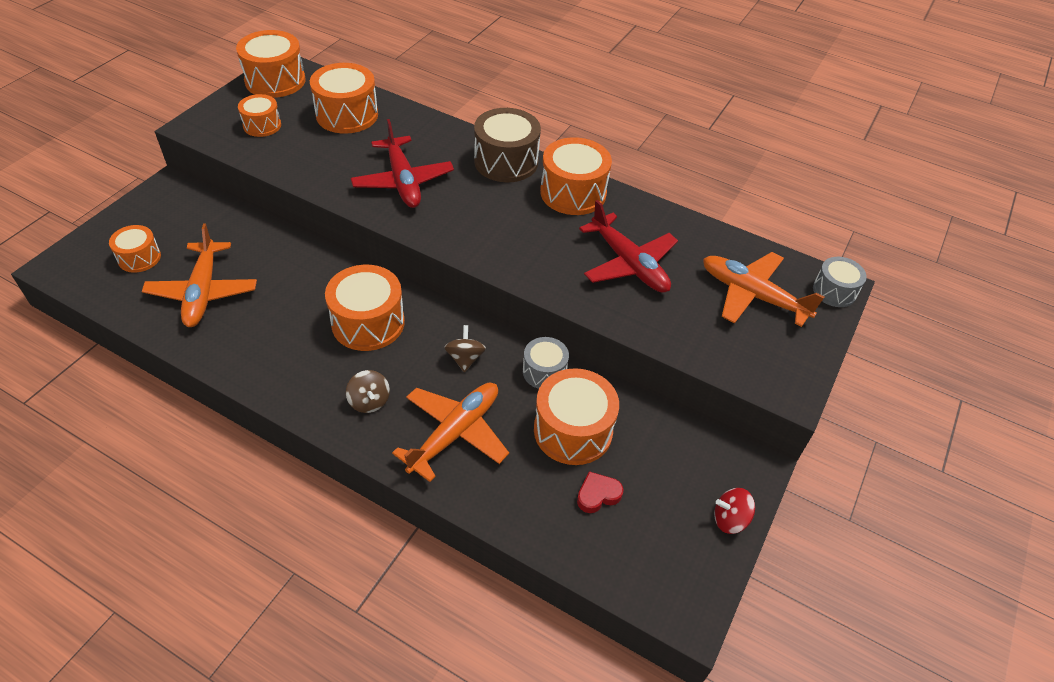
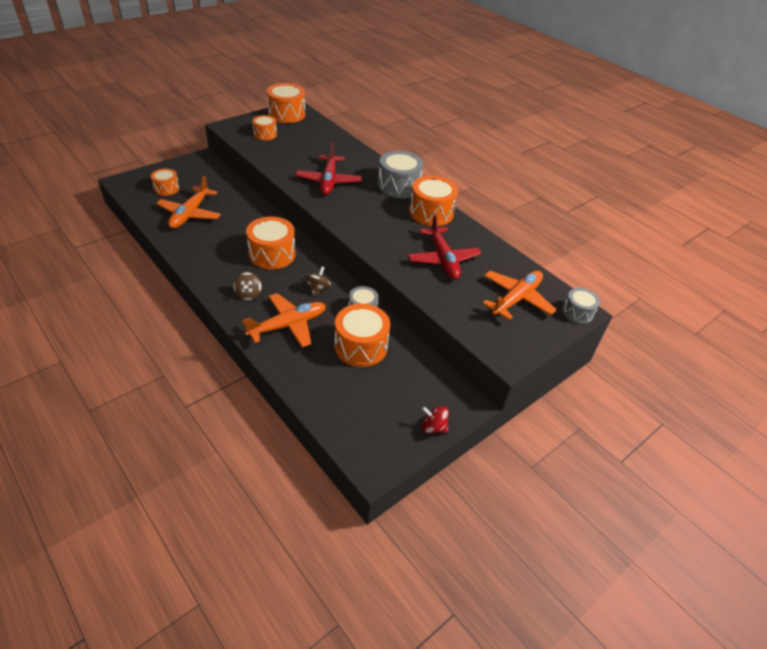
camera: 20 degrees right, 5 degrees down
orange drum [310,63,378,134] -> none
brown drum [474,108,541,182] -> grey drum [378,151,423,198]
red heart [577,471,623,513] -> none
orange plane [703,252,824,327] -> orange plane turned 75 degrees clockwise [482,271,557,320]

